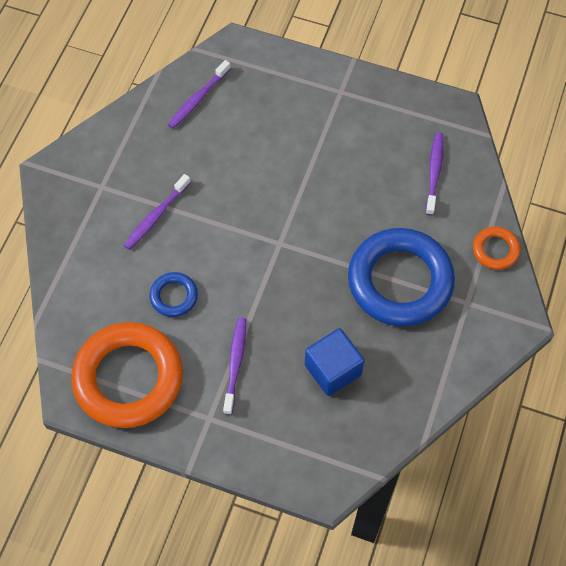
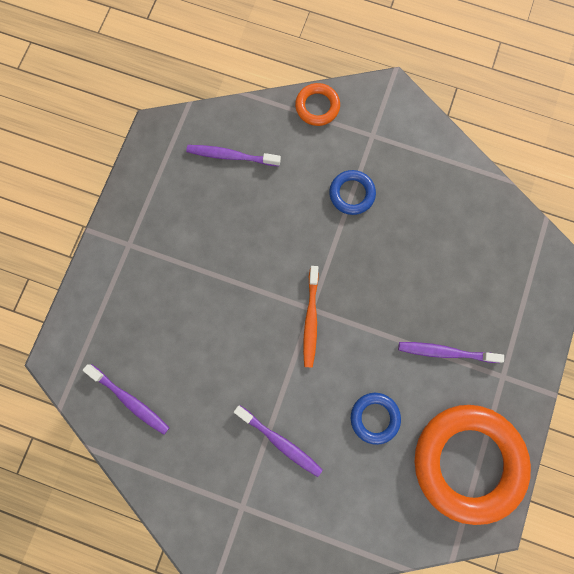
camera: 90 degrees left, 15 degrees up
blue cube [305,328,364,396] -> none
blue ring [348,228,455,327] -> blue ring [329,170,376,215], size x0.45
none -> orange toothbrush [303,266,319,368]

